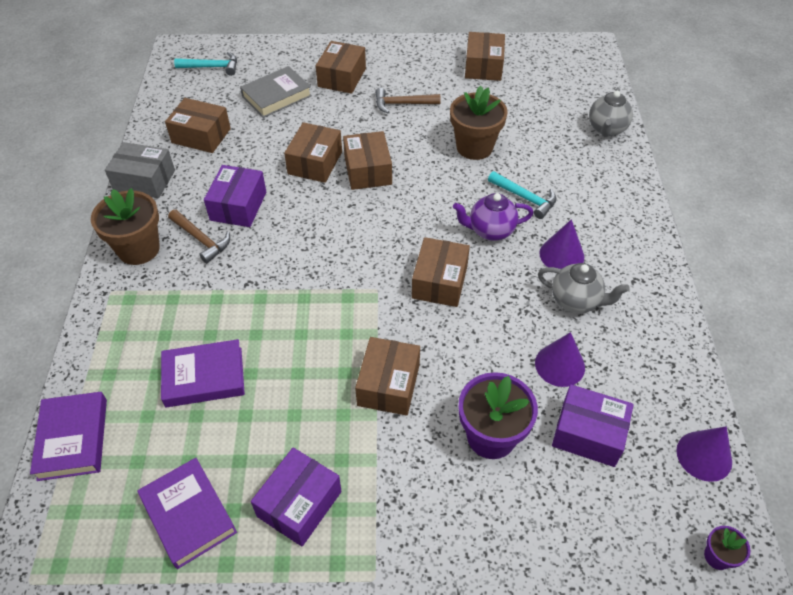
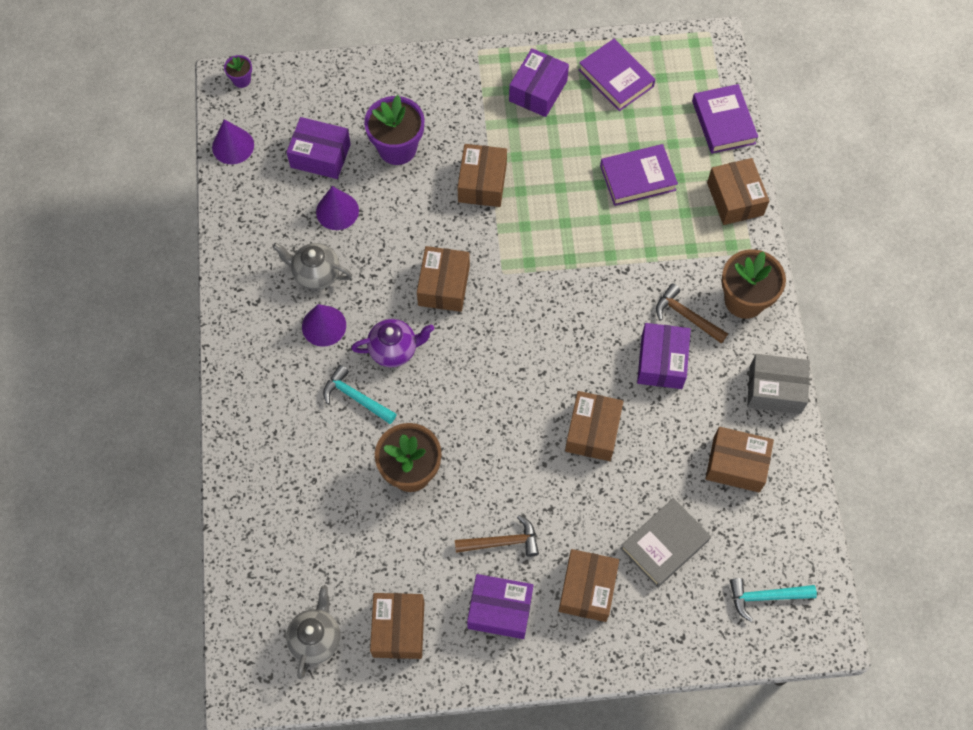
camera: 175 degrees right, 15 degrees up
brown box [343,131,392,190] -> brown box moved to [707,158,769,225]
grey teapot [589,88,633,137] -> grey teapot moved to [286,586,340,679]
none -> purple box [467,574,533,639]

